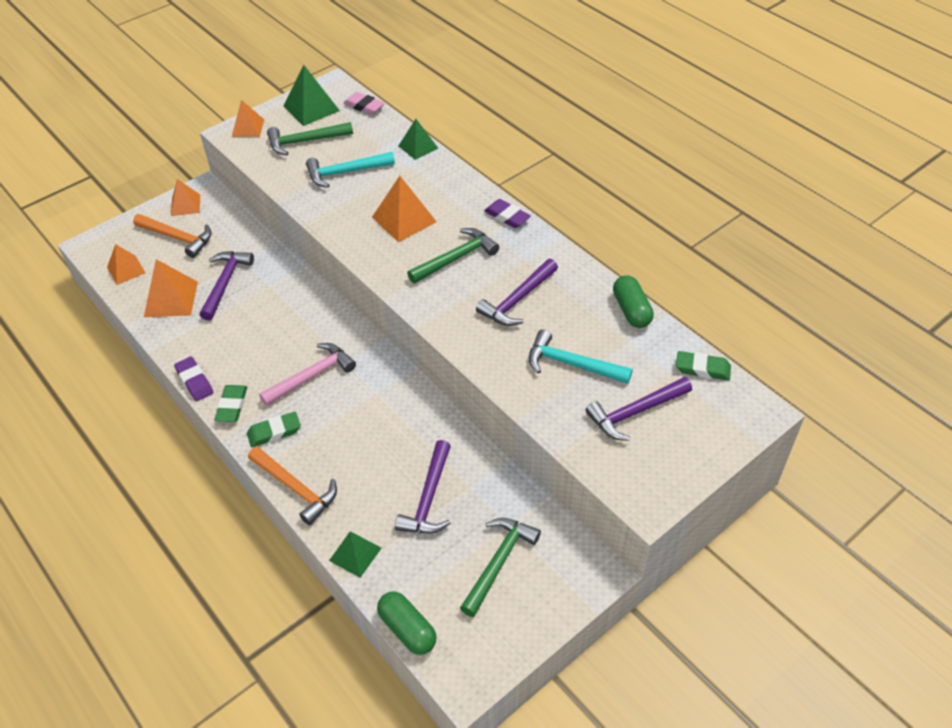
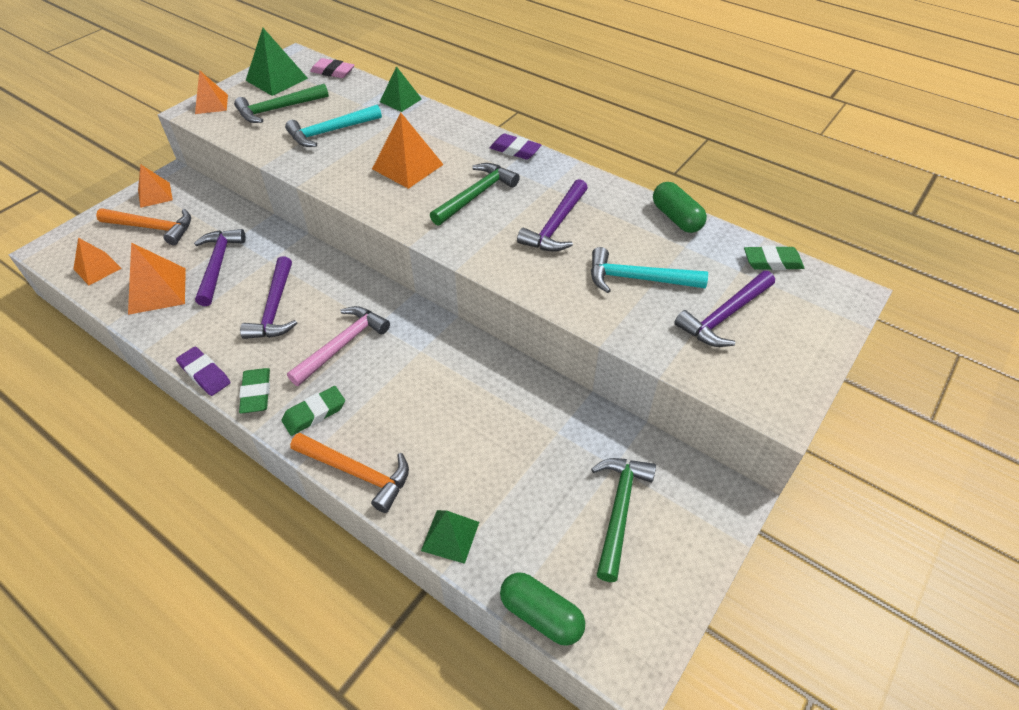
camera: 15 degrees left, 0 degrees up
purple hammer [395,440,451,534] -> purple hammer moved to [240,256,297,339]

